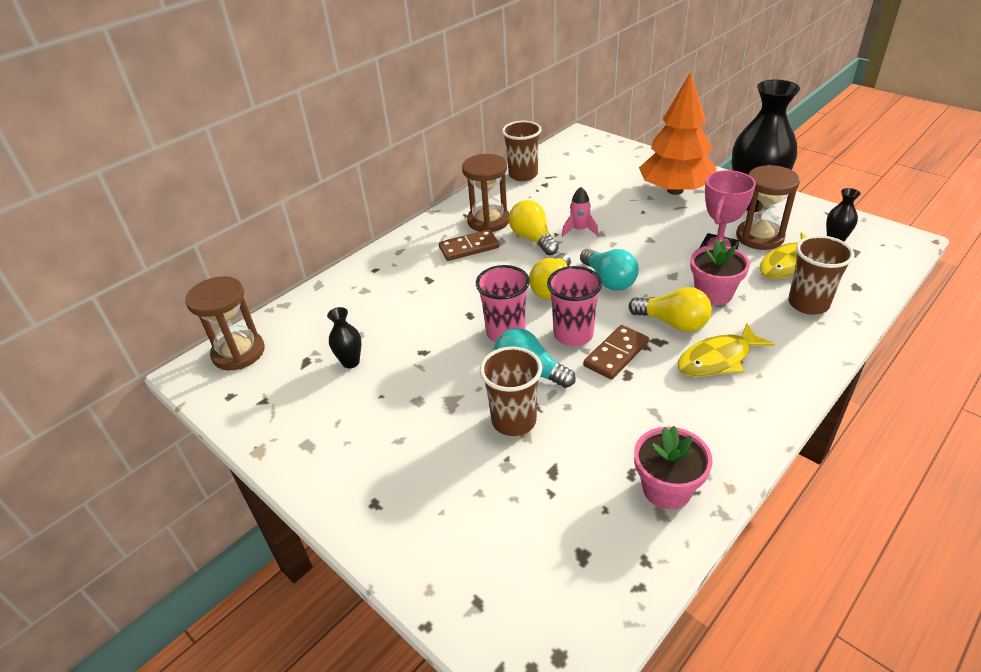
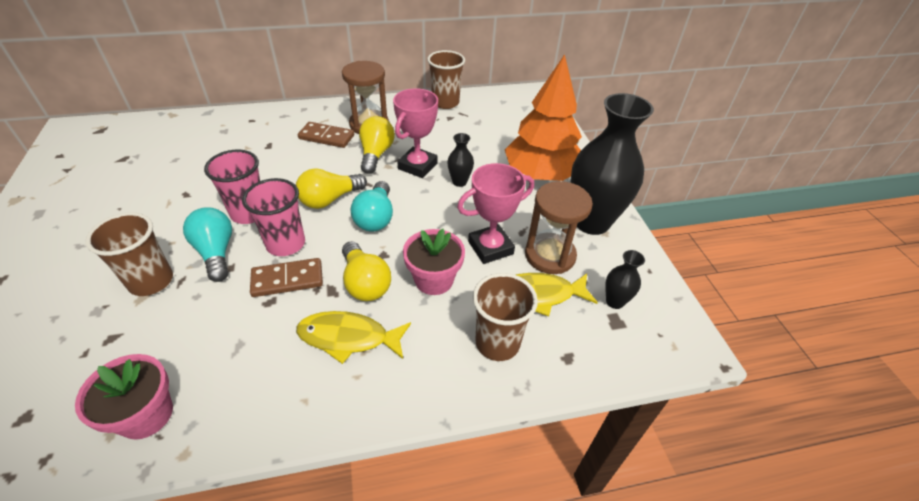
camera: 30 degrees right, 5 degrees up
brown hourglass [185,276,265,370] -> none
black vase [327,307,361,368] -> black vase moved to [447,133,474,187]
pink rocket [562,187,599,237] -> pink trophy [393,89,438,178]

